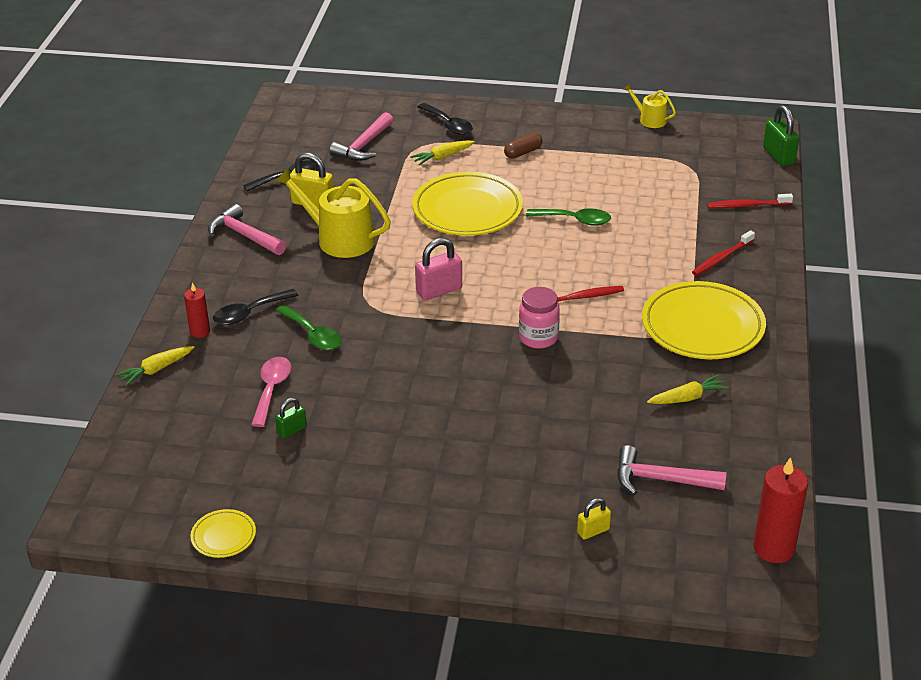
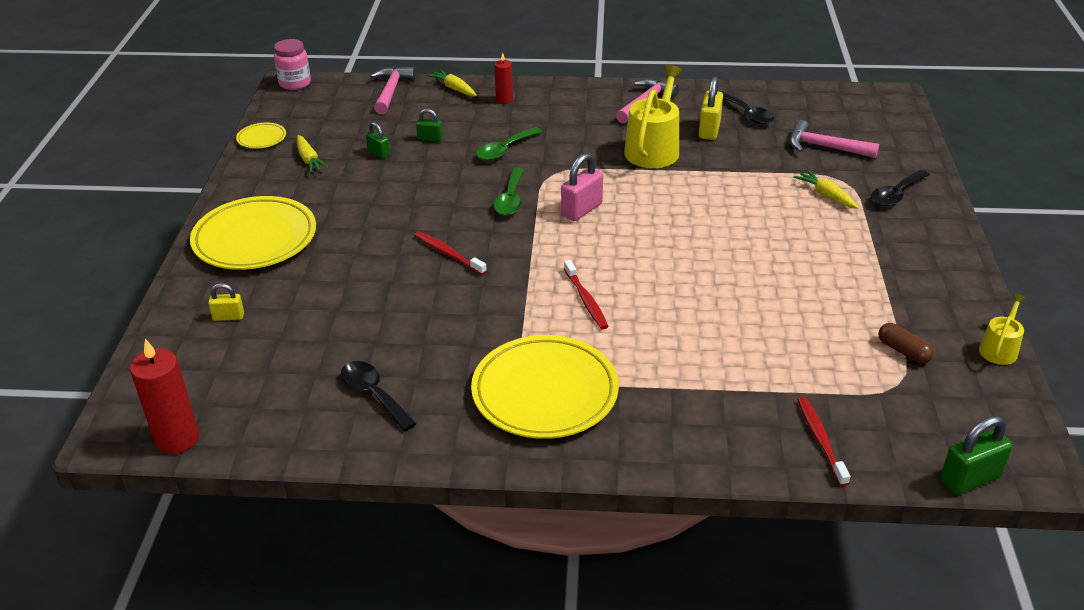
camera: 85 degrees right, 0 degrees up
black spoon [213,289,299,325] -> black spoon moved to [341,361,417,431]
pink spoon [251,357,291,427] -> green padlock [416,109,443,142]
yellow plate [412,172,523,236] -> yellow plate moved to [190,196,316,270]
pink padlock [415,238,462,300] -> pink padlock turned 75 degrees clockwise [561,153,603,221]
brown capsule [504,133,542,159] -> brown capsule moved to [878,323,934,364]
pink jar [519,287,560,349] -> pink jar moved to [274,39,311,90]
green spoon [526,208,611,226] -> green spoon moved to [493,168,524,216]
yellow padlock [577,498,611,540] -> yellow padlock turned 60 degrees counterclockwise [208,283,244,321]
pink hammer [617,445,726,495] -> pink hammer moved to [370,67,416,114]
yellow carrot [647,375,729,404] -> yellow carrot moved to [297,135,329,173]
red toothbrush [692,230,755,276] -> red toothbrush moved to [414,232,487,275]

